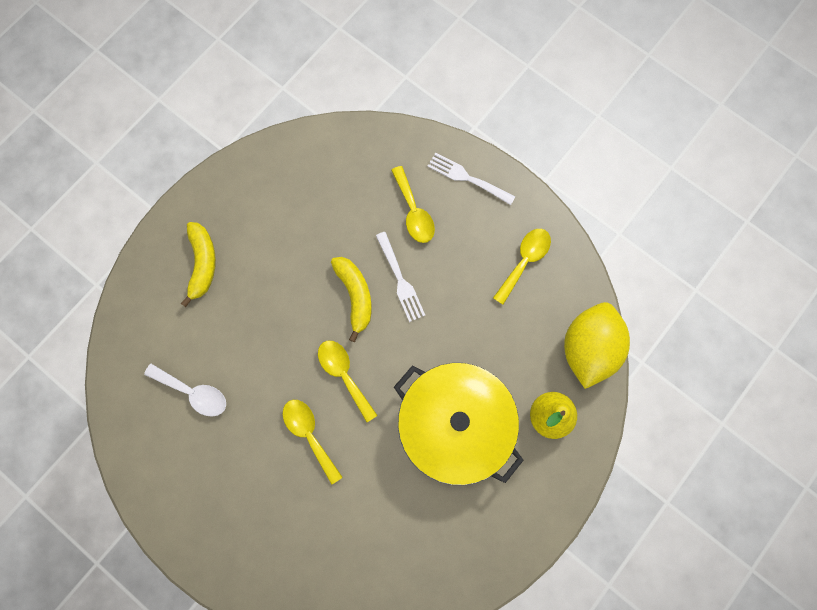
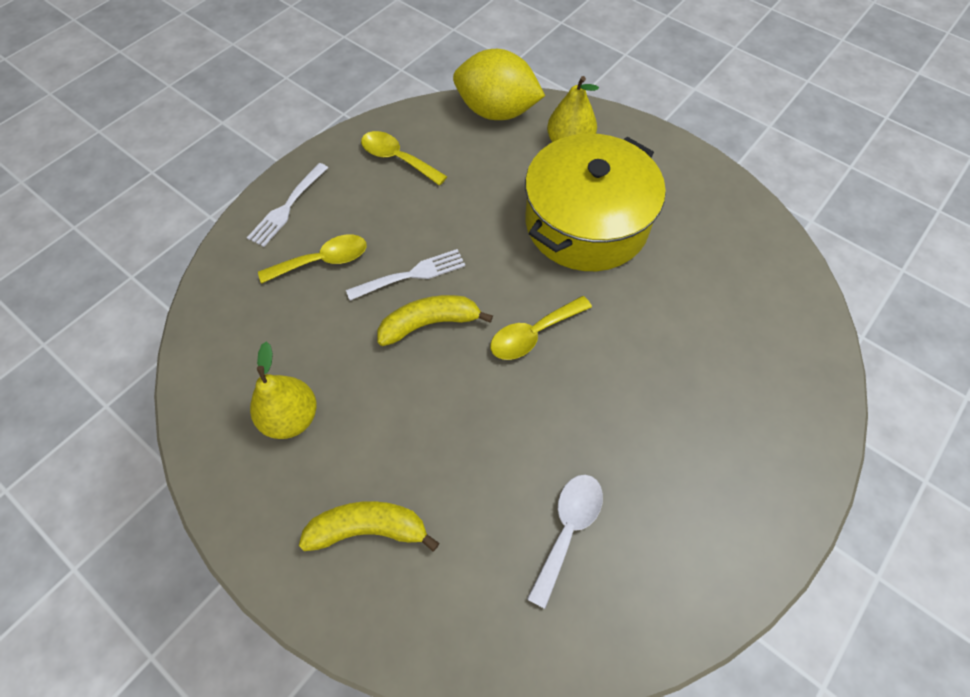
camera: 90 degrees left, 15 degrees down
yellow spoon [283,400,343,485] -> none
none -> yellow pear [250,342,316,439]

